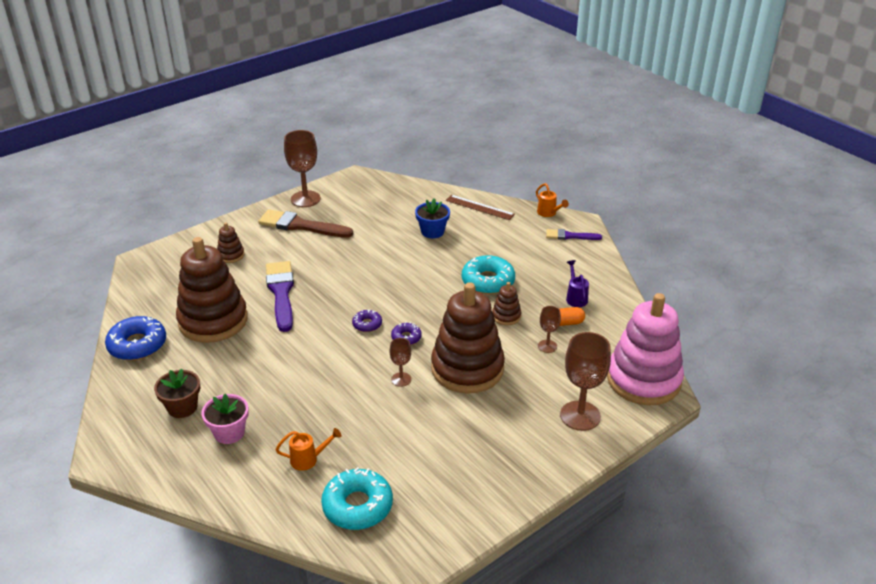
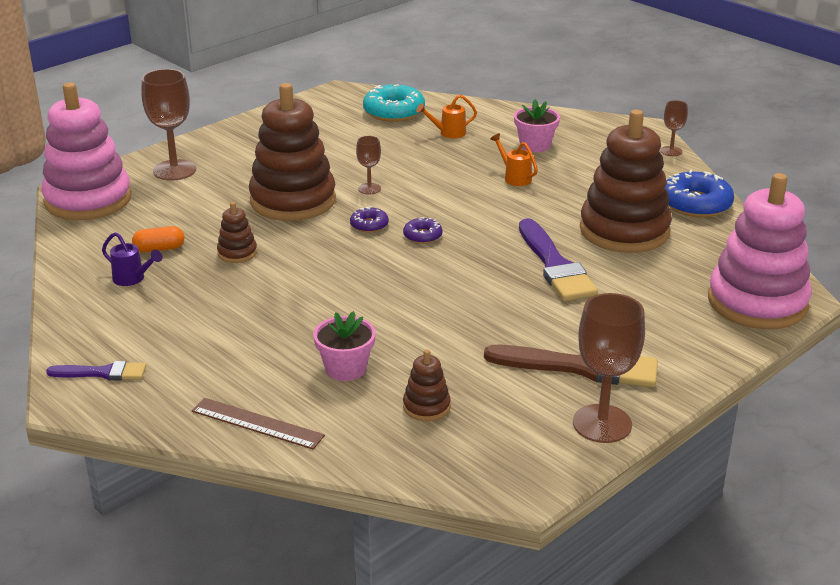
camera: 175 degrees right, 5 degrees down
brown flower pot [154,369,200,418] -> none
brown stacking toy [217,222,244,263] -> brown stacking toy moved to [403,349,451,421]
blue flower pot [415,198,450,238] -> pink flower pot [313,311,376,381]
turquoise donut [462,255,515,294] -> none
orange watering can [536,183,569,217] -> orange watering can moved to [490,133,538,186]
brown goblet [538,306,561,353] -> brown goblet moved to [660,100,688,156]
purple watering can [566,260,589,307] -> purple watering can turned 45 degrees counterclockwise [102,232,163,286]
none -> pink stacking toy [708,173,812,329]

